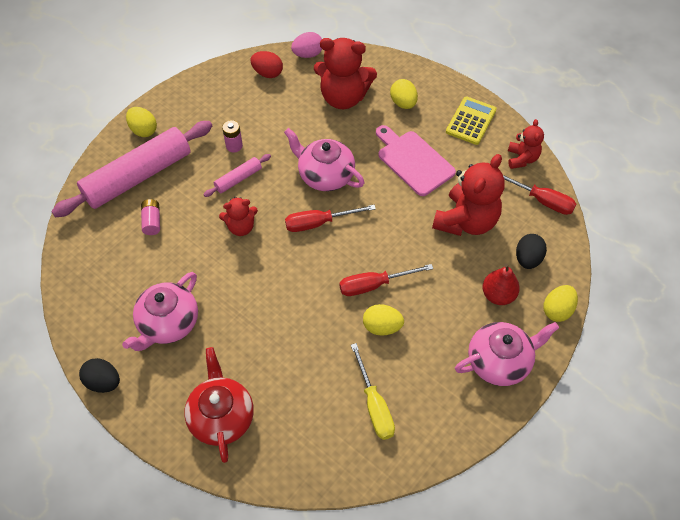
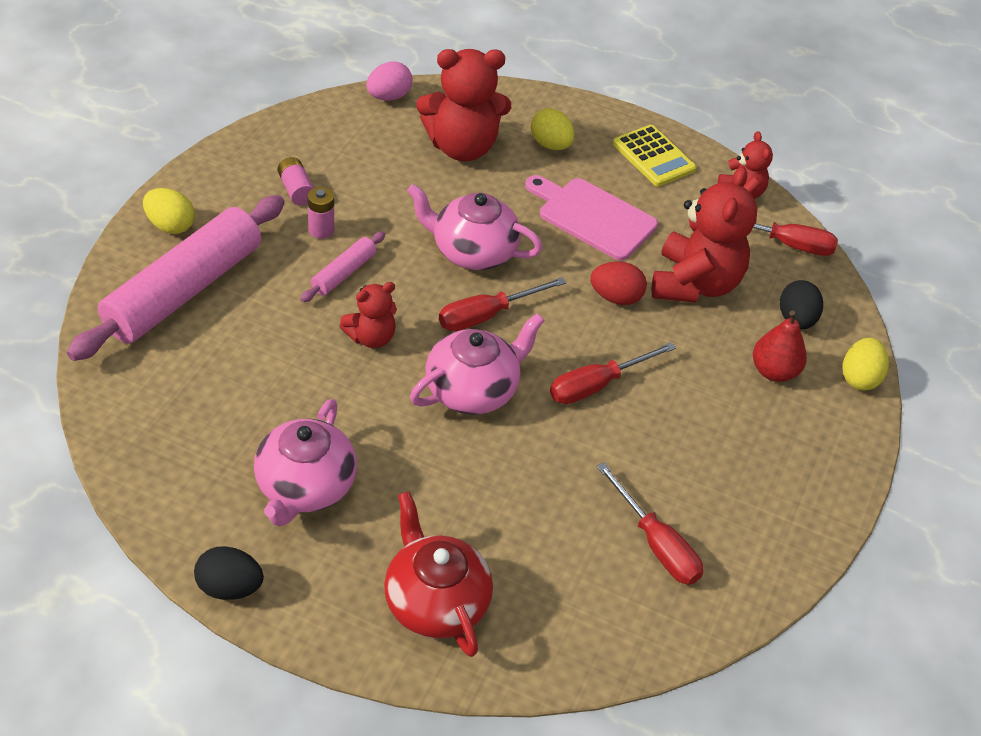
camera: 20 degrees left, 10 degrees down
pink battery [141,199,160,235] -> pink battery moved to [278,157,314,205]
red egg [250,51,283,78] -> red egg moved to [590,262,647,305]
yellow screwdriver [351,343,395,440] -> red screwdriver [596,462,703,585]
yellow egg [363,304,404,336] -> none
yellow calculator [446,96,497,145] -> yellow calculator turned 135 degrees clockwise [613,125,696,187]
pink teapot [455,322,559,386] -> pink teapot moved to [410,313,545,414]

